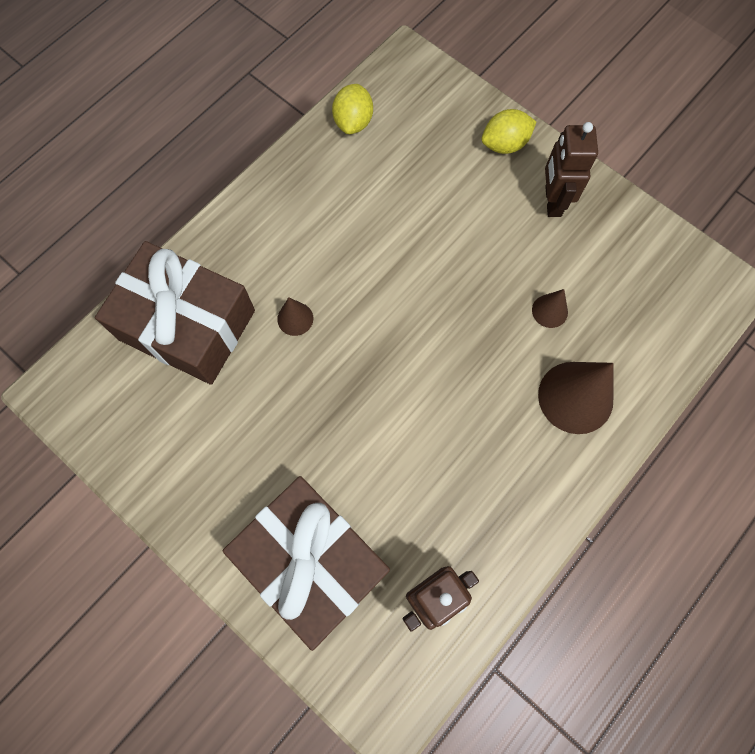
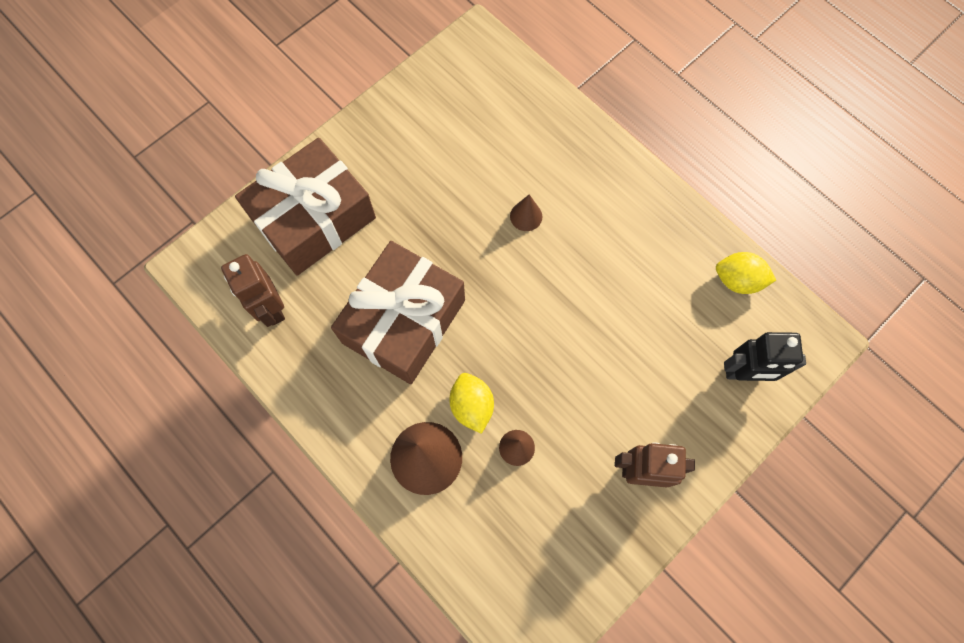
camera: 95 degrees right, 0 degrees up
brown gift [95,241,255,385] -> brown gift moved to [331,241,465,384]
yellow lemon [482,109,536,154] -> yellow lemon moved to [449,373,494,434]
none -> black robot [724,332,806,381]

